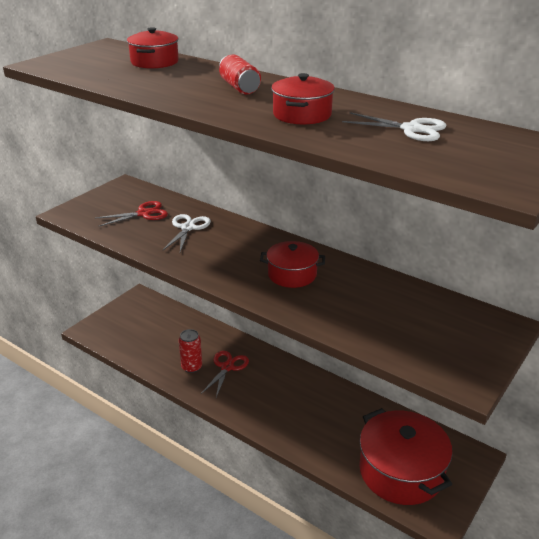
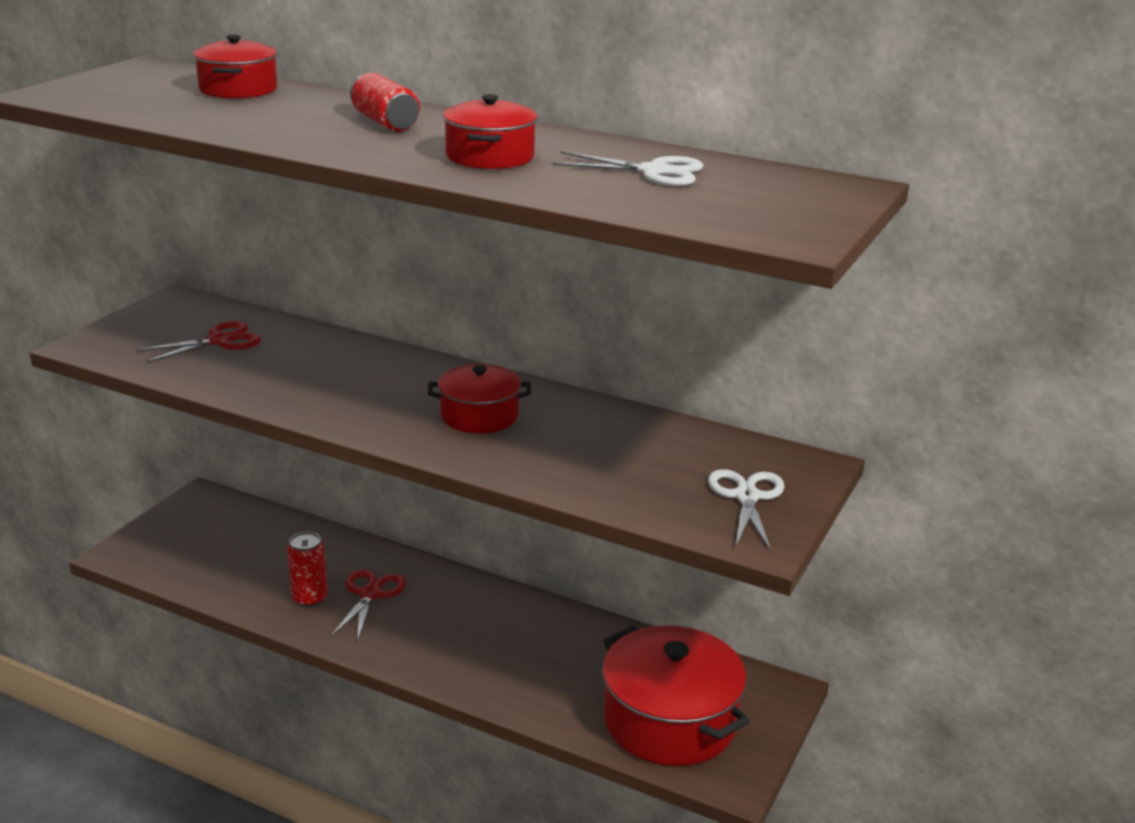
camera: 10 degrees left, 5 degrees down
white scissors [163,214,211,252] -> white scissors moved to [708,469,785,551]

